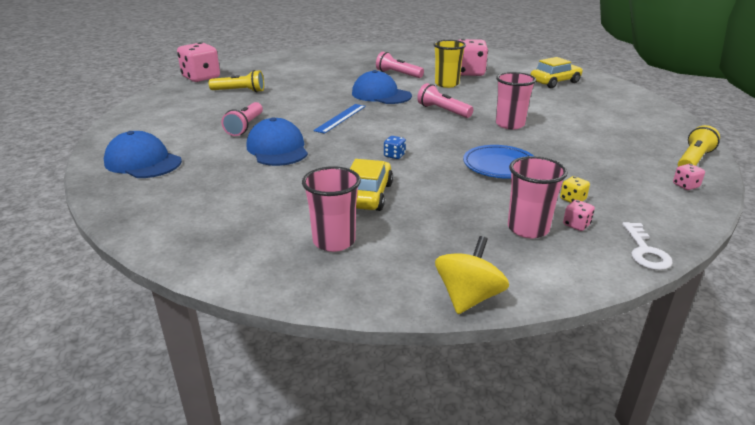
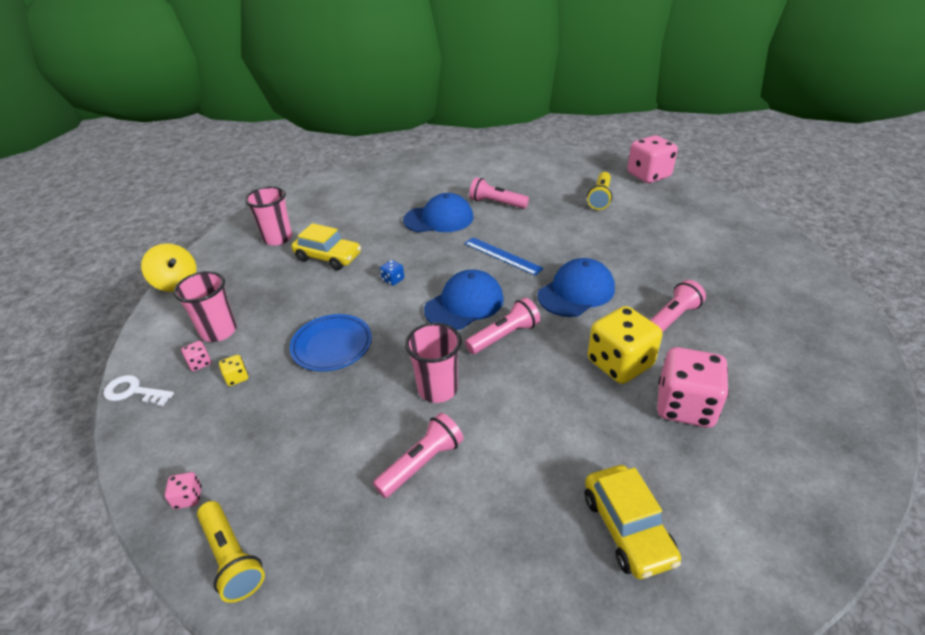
camera: 105 degrees right, 10 degrees up
blue cap [104,131,182,178] -> blue cap moved to [424,270,504,330]
yellow cup [433,40,466,88] -> yellow dice [588,306,662,384]
none -> pink flashlight [373,413,464,498]

